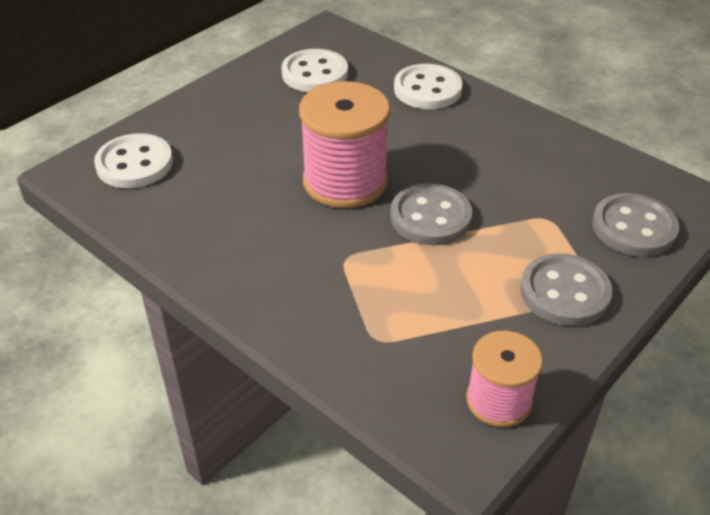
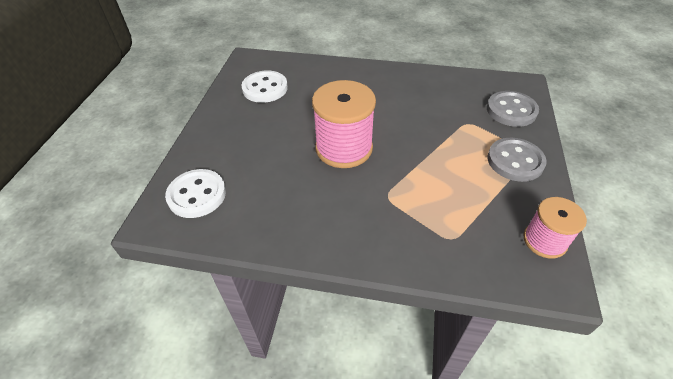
camera: 30 degrees left, 5 degrees up
grey button [390,183,472,245] -> none
white button [394,64,463,109] -> none

